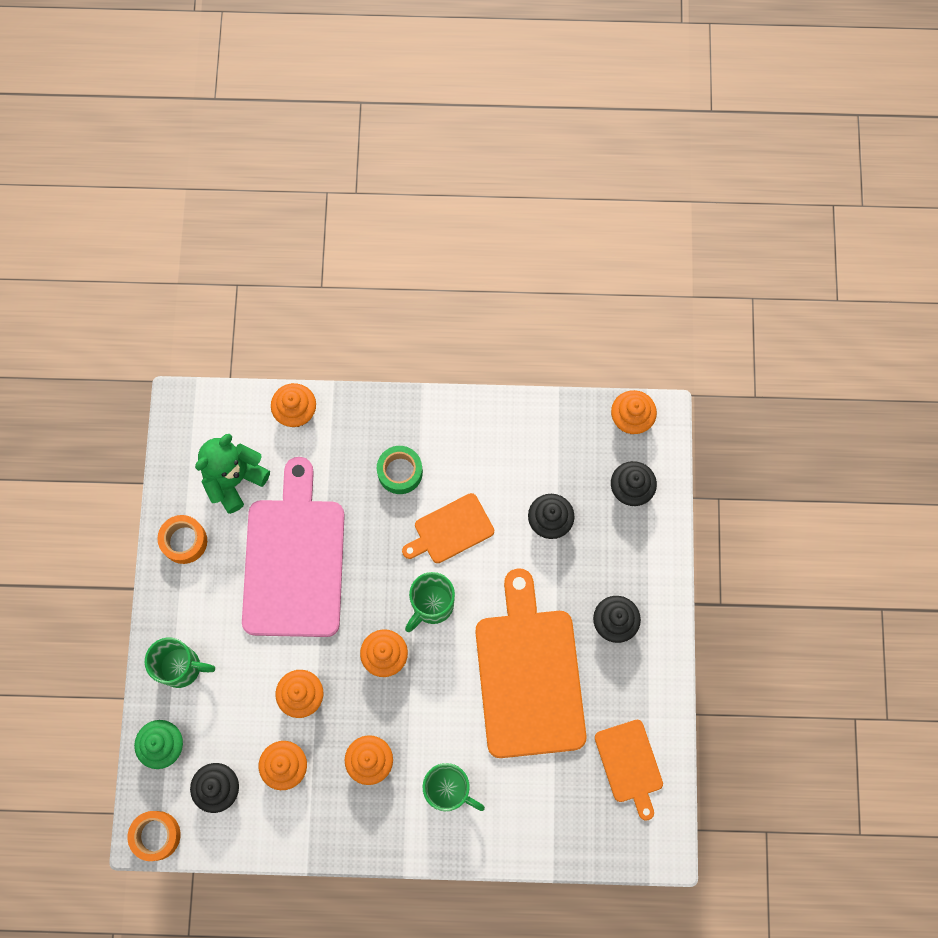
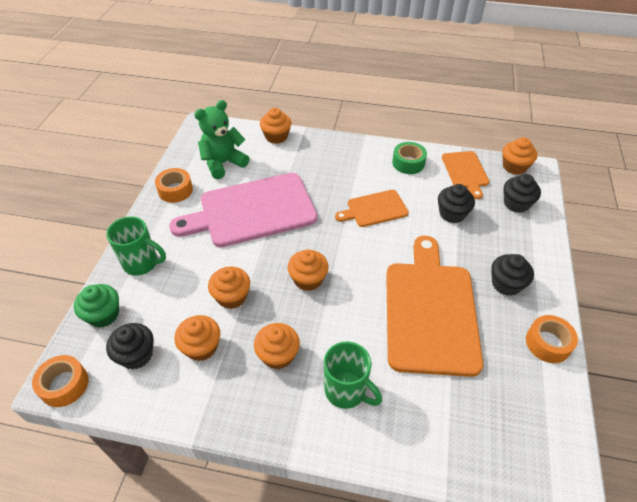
camera: 10 degrees right, 25 degrees down
pink cutting board [242,457,345,637] -> pink cutting board turned 120 degrees counterclockwise [169,173,317,247]
green tape [377,446,423,494] -> green tape moved to [392,142,427,174]
green mug [405,572,455,632] -> none
orange cutting board [595,720,663,821] -> orange cutting board moved to [442,151,489,199]
none -> orange tape [526,315,578,363]

